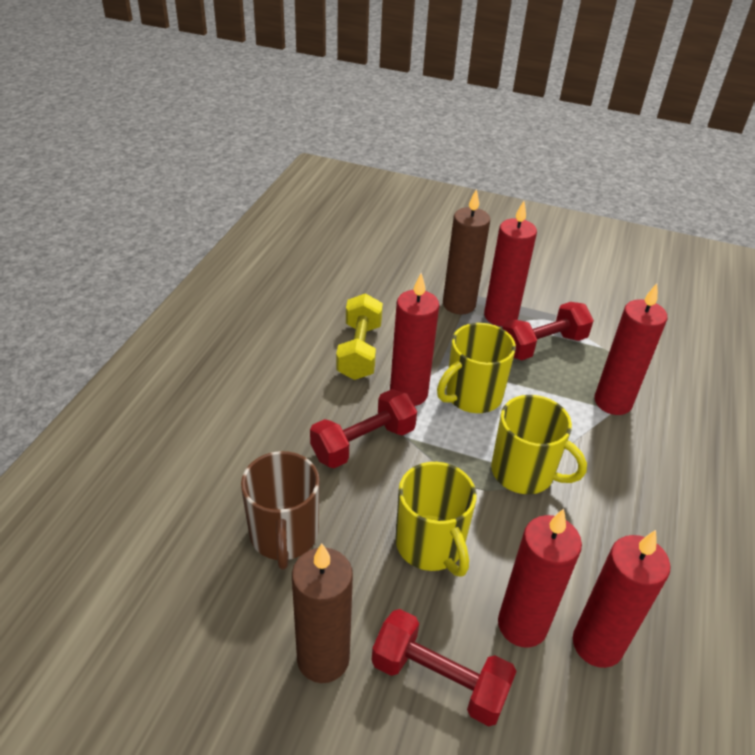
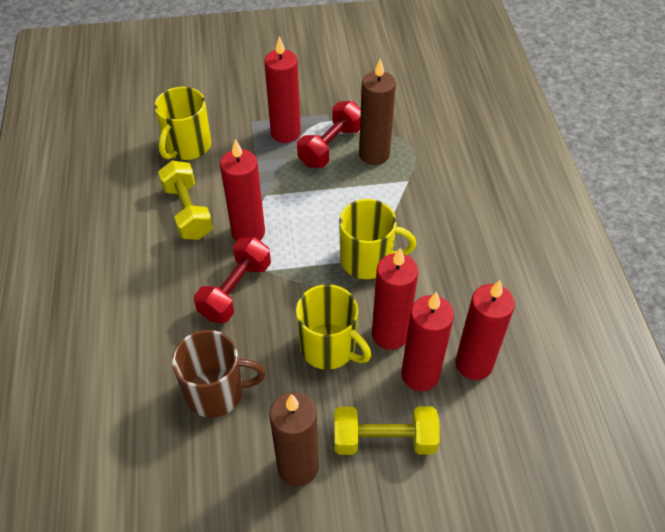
camera: 25 degrees left, 10 degrees up
brown mug [241,451,320,569] -> brown mug turned 60 degrees counterclockwise [172,330,266,418]
red dumbbell [372,609,517,726] -> yellow dumbbell [334,406,440,455]
yellow mug [437,323,516,413] -> yellow mug moved to [154,87,211,160]
brown candle [443,189,490,314] -> brown candle moved to [359,58,396,165]
red candle [594,283,668,415] -> red candle moved to [372,248,418,350]

